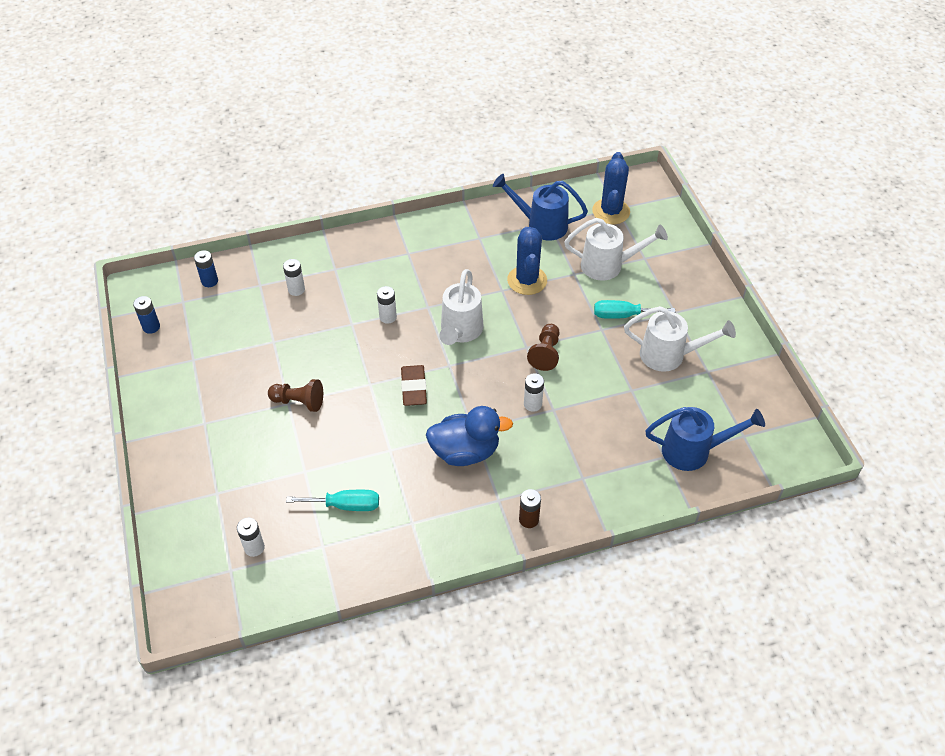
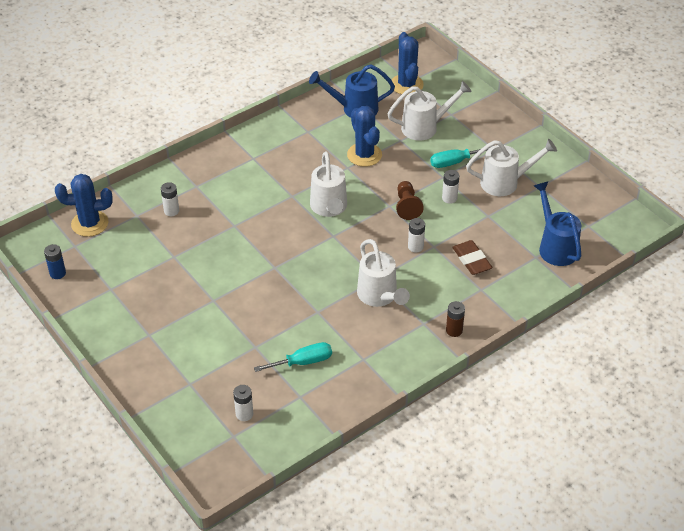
camera: 20 degrees left, 5 degrees down
blue battery [194,250,218,287] -> blue cactus [55,174,113,237]
brown pawn [268,379,323,412] -> none
white battery [377,286,397,324] -> white battery moved to [442,170,459,204]
brown eraser [401,365,427,406] -> brown eraser moved to [452,240,493,275]
blue duck [426,406,513,466] -> white watering can [357,239,410,307]
blue watering can [645,407,765,471] -> blue watering can turned 90 degrees counterclockwise [534,182,581,266]

